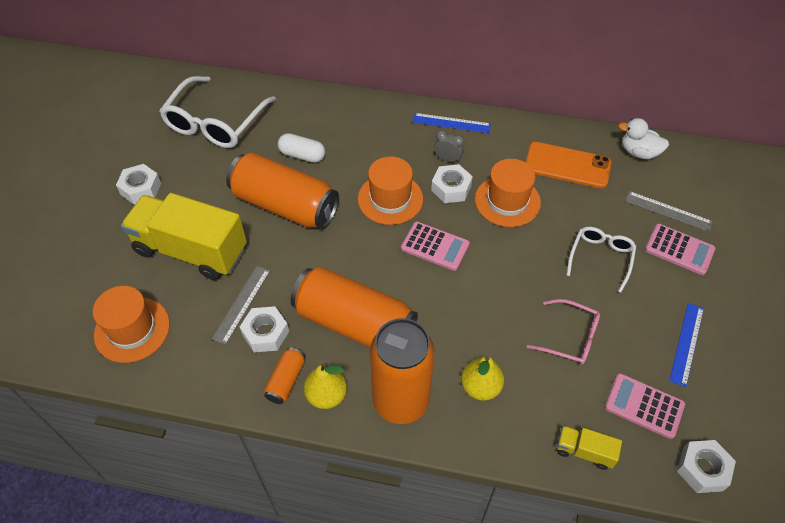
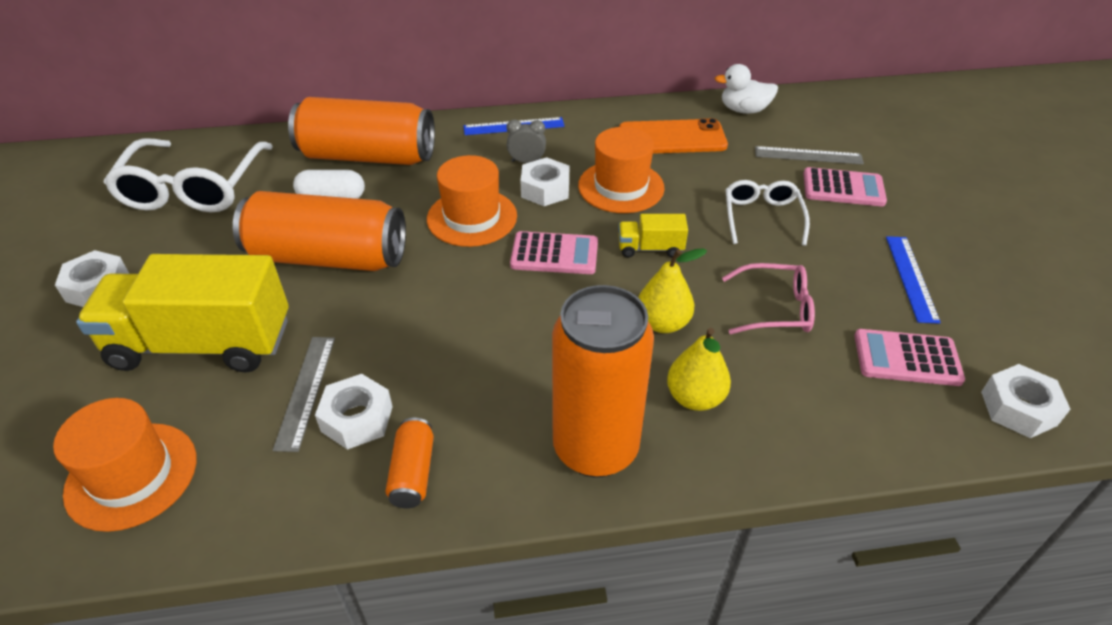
camera: 20 degrees left, 10 degrees down
orange can [291,267,418,347] -> orange can moved to [288,97,435,165]
yellow pear [304,362,347,409] -> yellow pear moved to [638,248,707,333]
yellow truck [557,426,622,470] -> yellow truck moved to [618,214,688,257]

